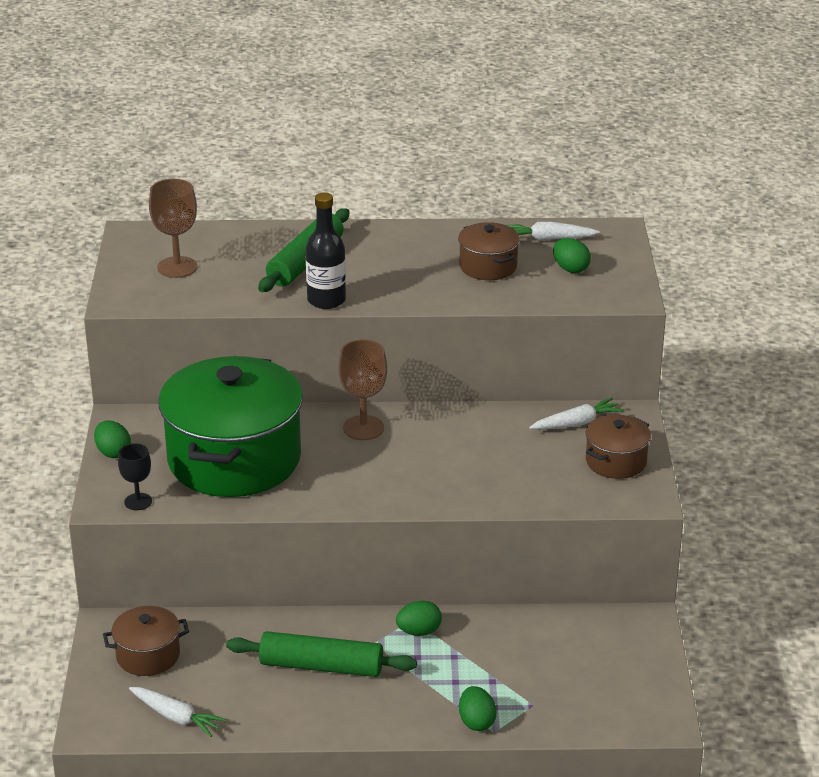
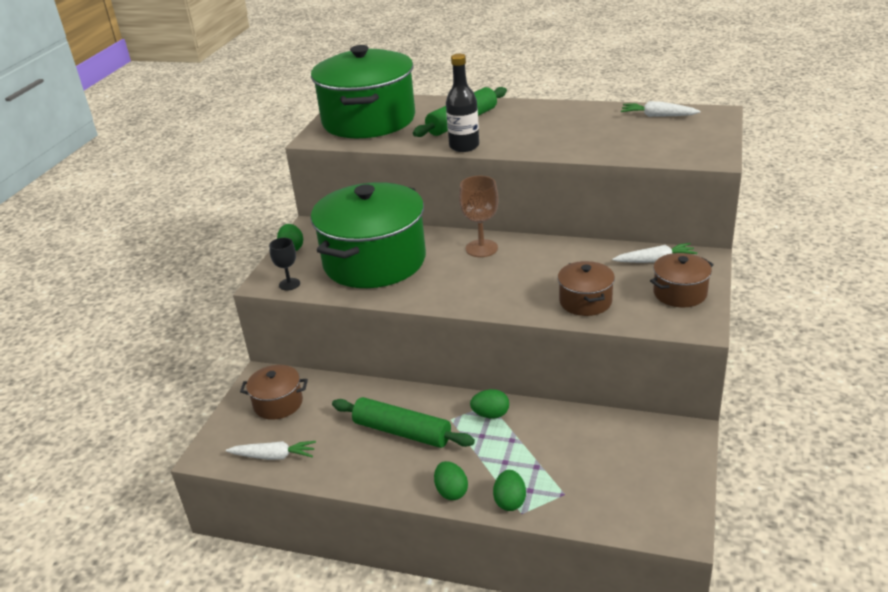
camera: 20 degrees right, 0 degrees up
white carrot [129,687,227,737] -> white carrot turned 45 degrees counterclockwise [226,441,316,460]
brown goblet [149,179,197,278] -> green pot [311,45,415,138]
brown pot [458,222,520,280] -> brown pot moved to [558,261,615,316]
green egg [553,238,591,273] -> green egg moved to [434,461,468,500]

